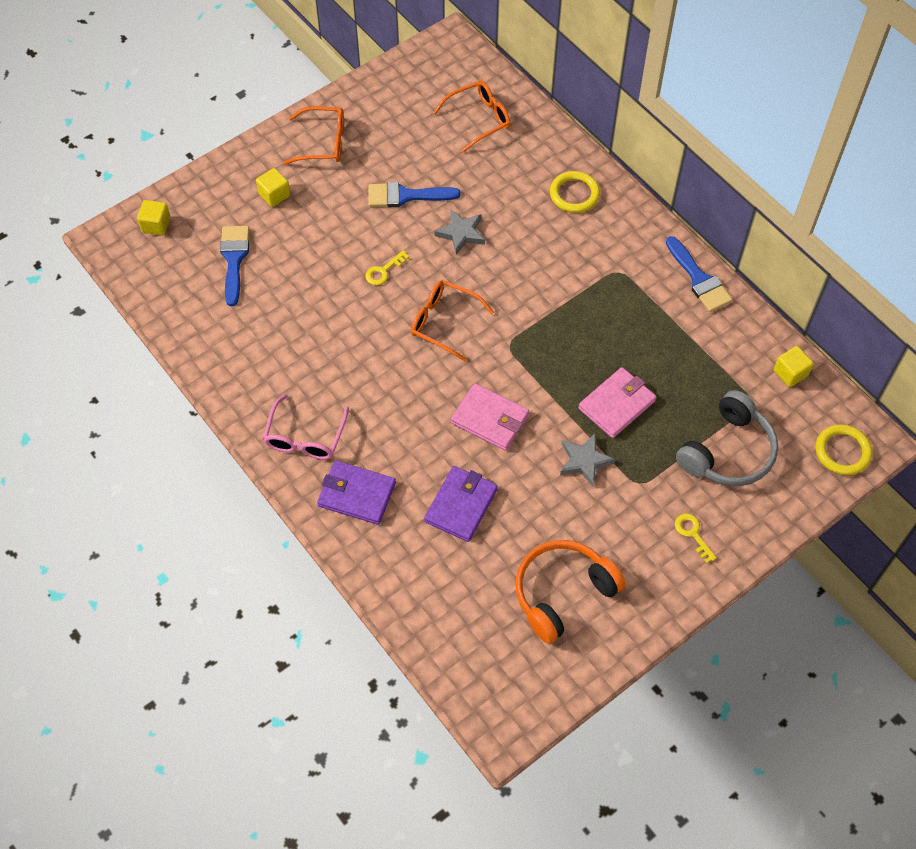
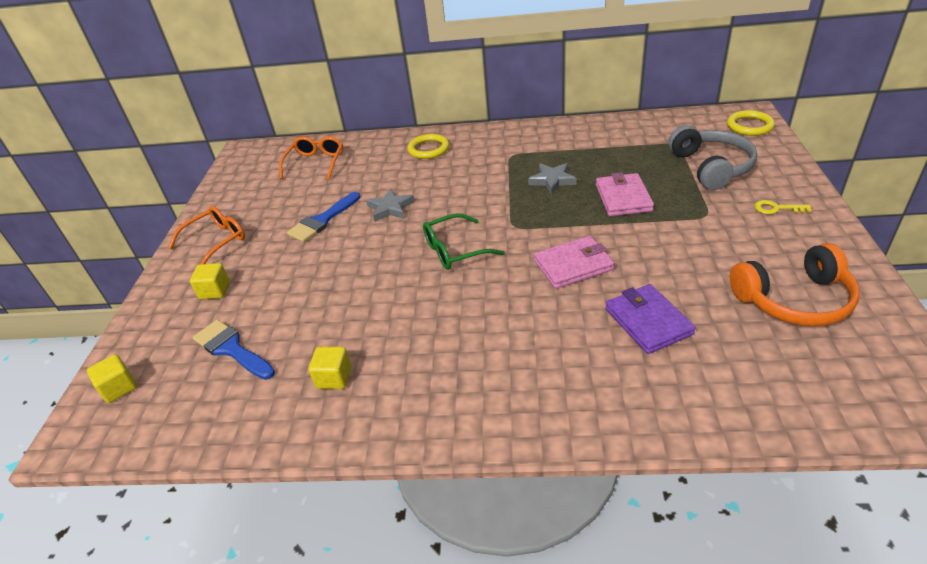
camera: 45 degrees left, 20 degrees down
pink glasses [263,394,349,460] -> none
purple wallet [317,461,396,525] -> none
yellow key [365,250,409,285] -> none
orange glasses [411,281,494,361] -> green glasses [423,213,505,270]
orange headphones [515,540,626,644] -> orange headphones turned 105 degrees counterclockwise [730,243,860,326]
grey star [560,433,615,486] -> grey star moved to [528,163,577,195]
blue brush [666,236,732,312] -> none
yellow cube [774,346,814,387] -> yellow cube moved to [309,346,351,389]

